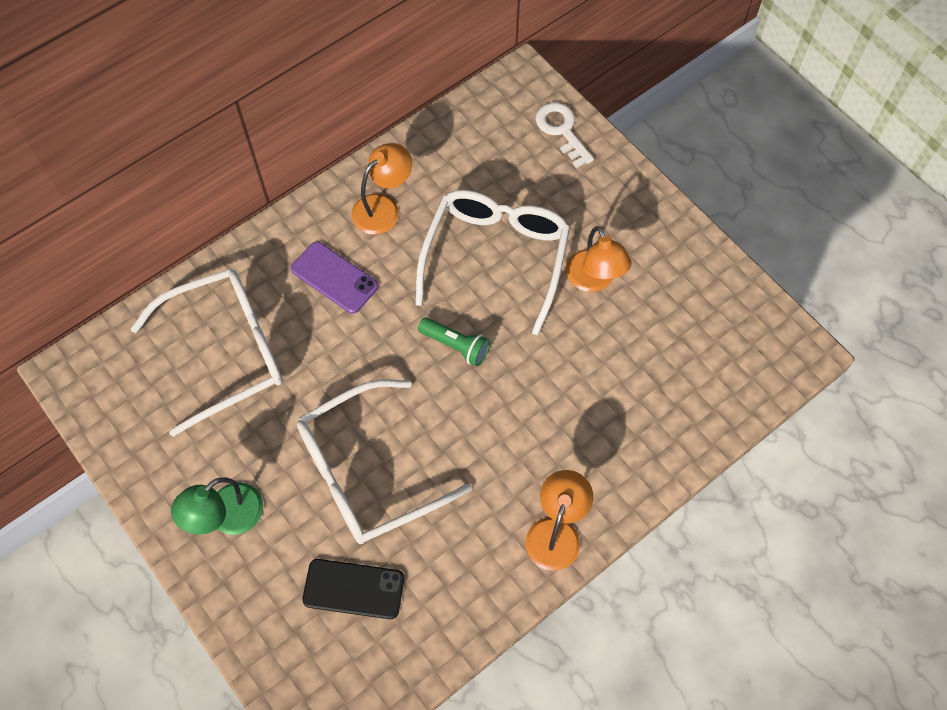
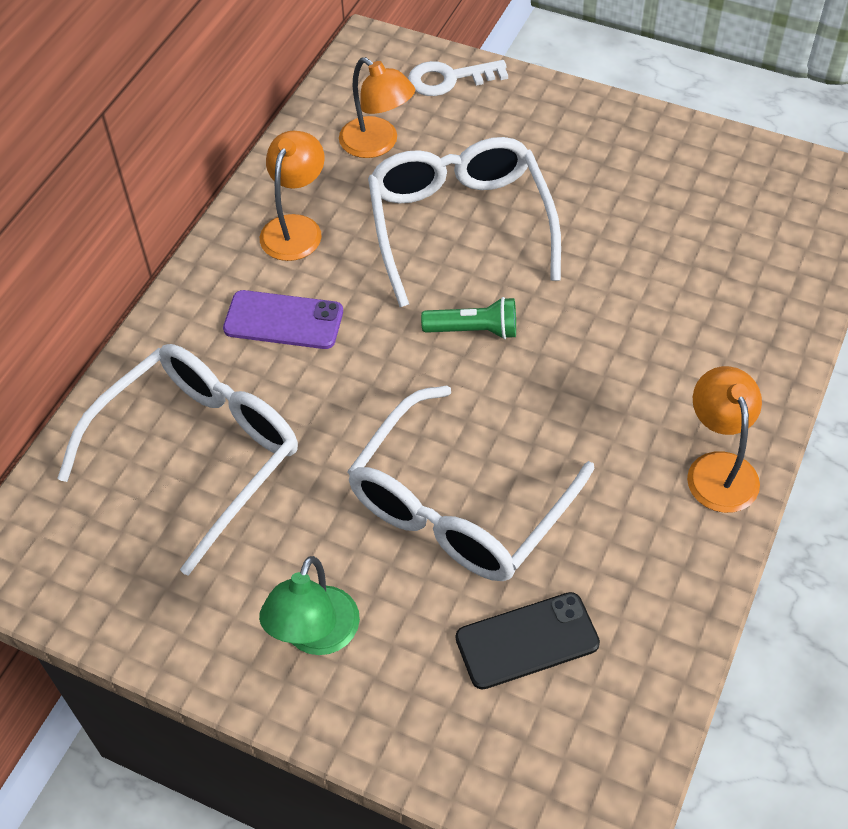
camera: 25 degrees left, 10 degrees down
white key [535,102,594,168] -> white key turned 45 degrees counterclockwise [408,60,508,96]
orange lamp [566,226,632,292] -> orange lamp moved to [339,57,415,158]

